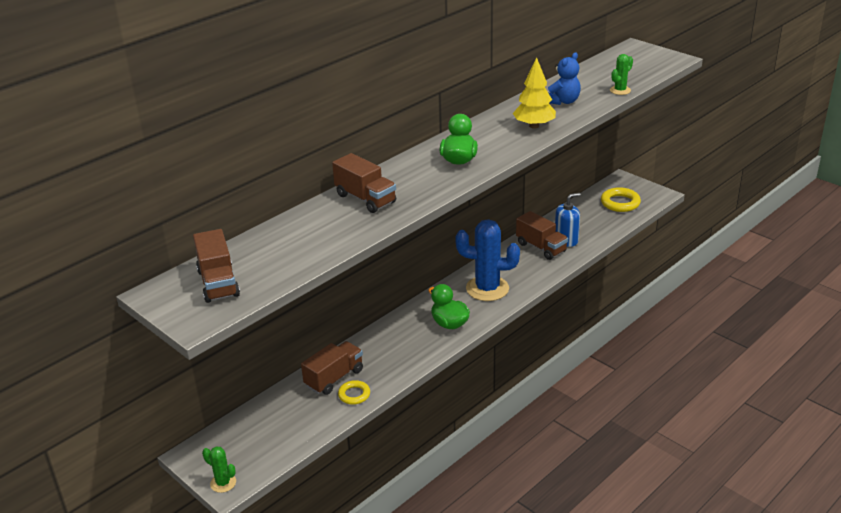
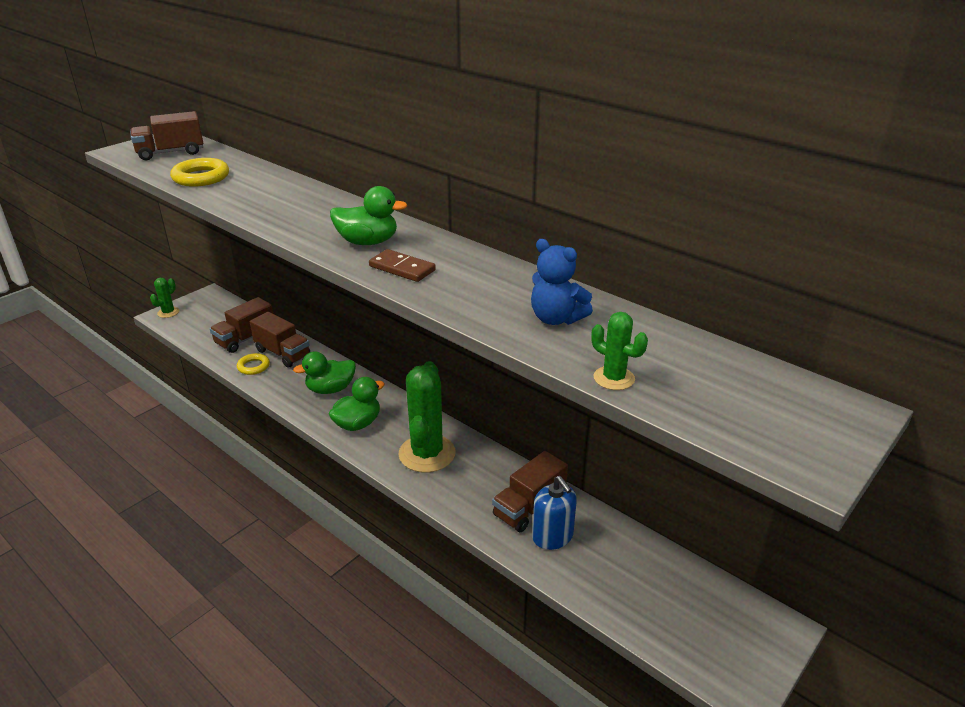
camera: 85 degrees right, 0 degrees up
brown truck [332,153,396,213] -> brown truck moved to [210,297,273,353]
blue cactus [455,219,520,301] -> green cactus [399,361,455,473]
yellow tree [513,57,556,129] -> none
yellow ring [601,187,641,212] -> yellow ring moved to [170,158,229,187]
none -> green duck [293,351,356,394]
none -> brown domino [369,249,436,282]

